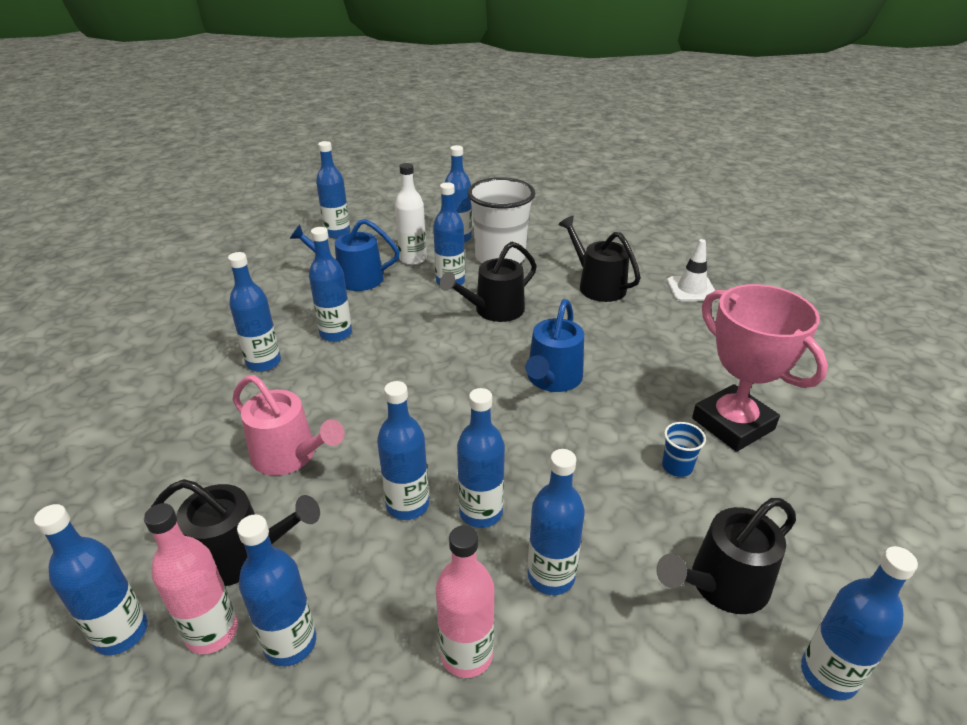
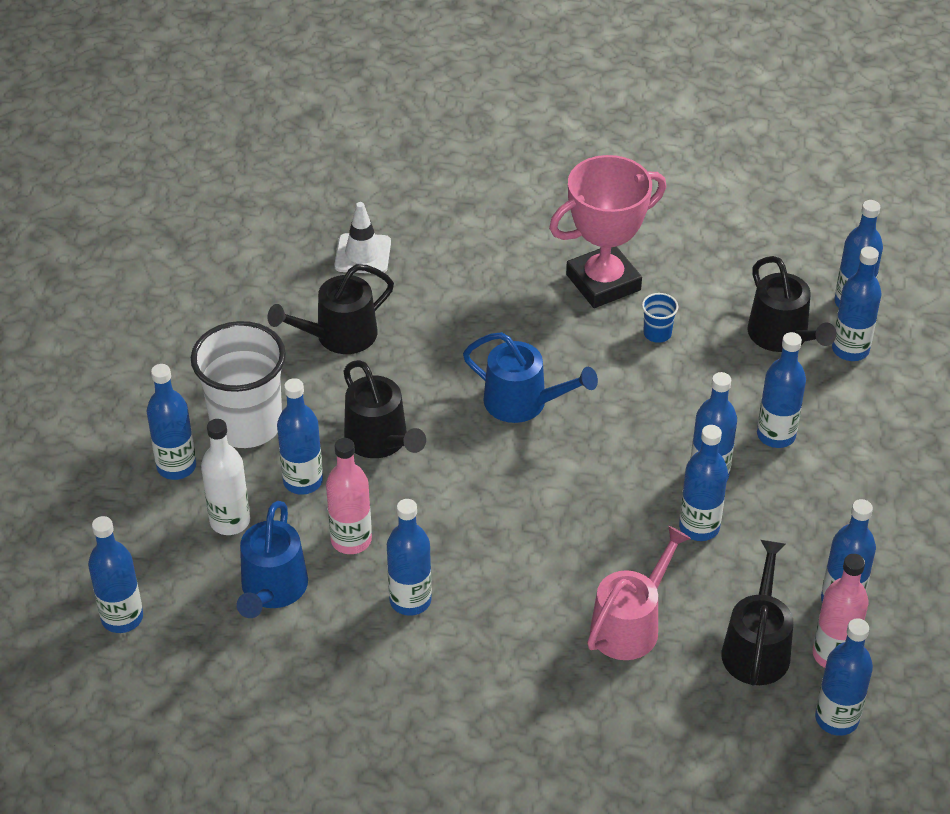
camera: 85 degrees left, 10 degrees up
blue bottle [228,252,281,372] -> blue bottle moved to [832,247,882,361]
pink bottle [436,525,494,678] -> pink bottle moved to [326,438,372,554]

